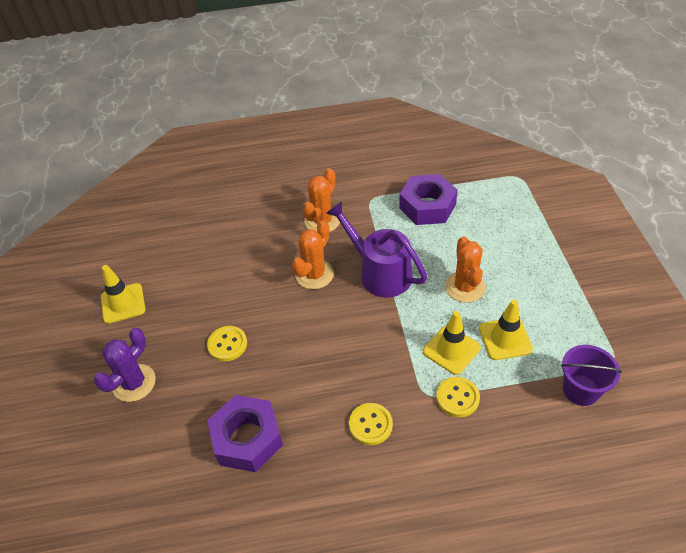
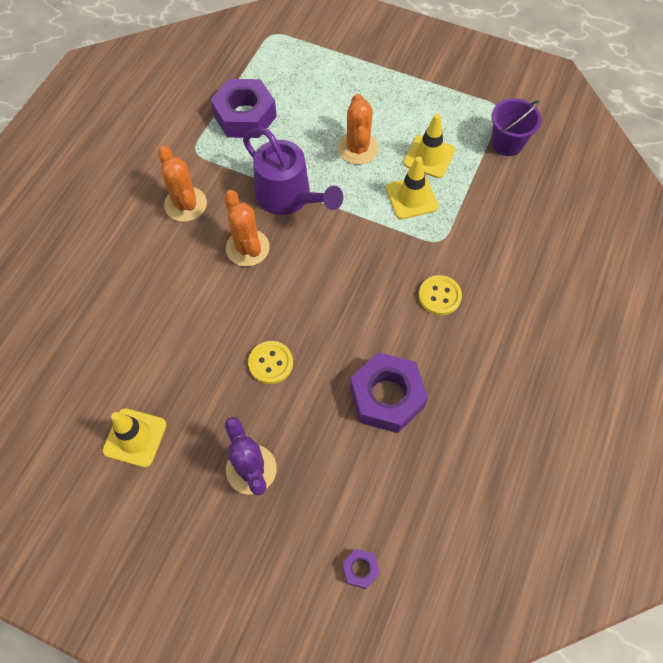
camera: 60 degrees left, 15 degrees up
purple watering can [326,201,427,298] -> purple watering can turned 120 degrees counterclockwise [243,128,343,215]
yellow button [436,377,480,417] -> none
orange cactus [445,236,486,302] -> orange cactus turned 60 degrees clockwise [338,94,378,165]
none -> purple nut [342,549,380,589]

